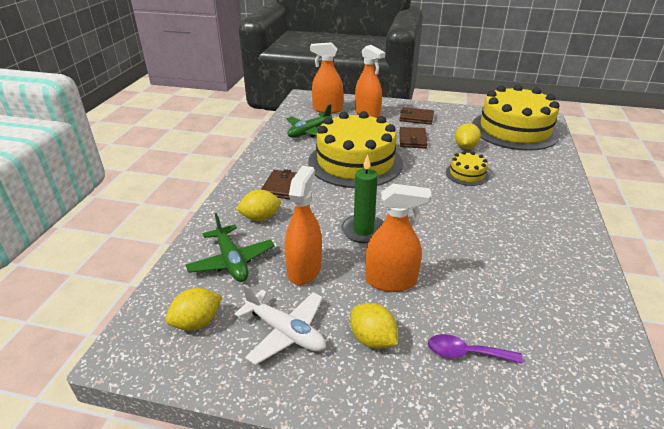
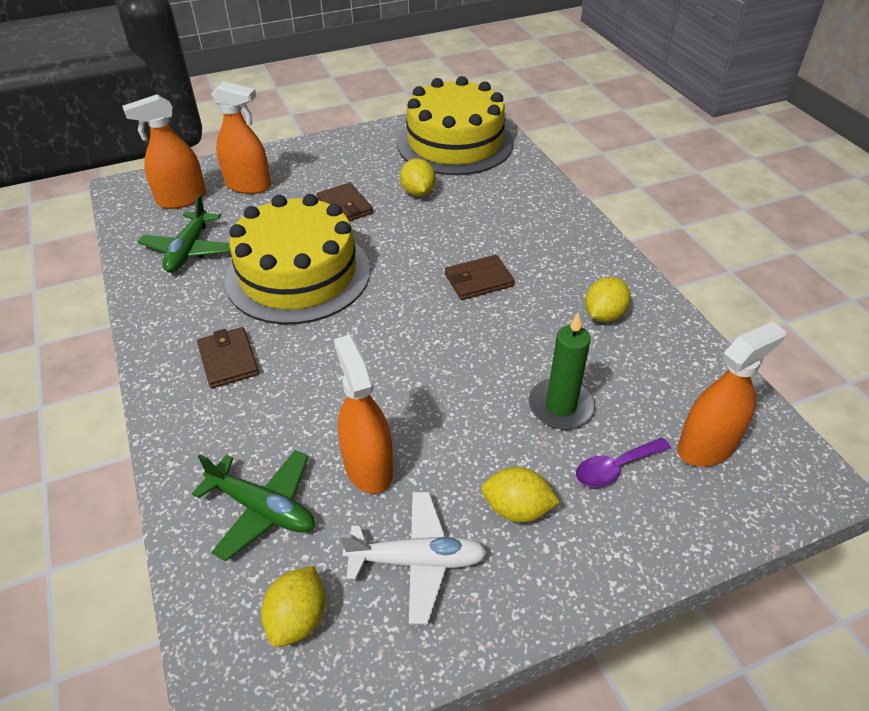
camera: 35 degrees left, 10 degrees up
yellow lemon [236,190,281,221] -> yellow lemon moved to [585,277,631,322]
green candle [341,154,383,243] -> green candle moved to [528,312,596,429]
orange spray bottle [365,184,431,292] -> orange spray bottle moved to [677,321,786,466]
brown wallet [399,107,434,125] -> brown wallet moved to [445,255,515,300]
yellow cake [446,151,489,186] -> none

